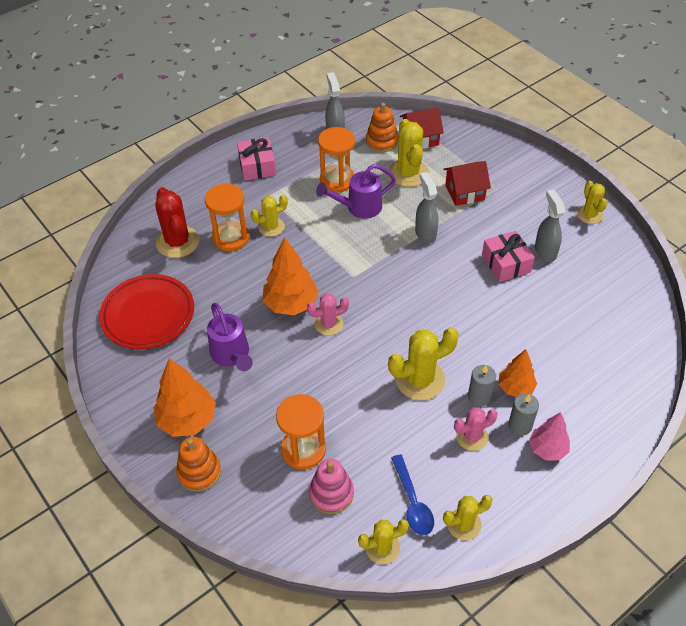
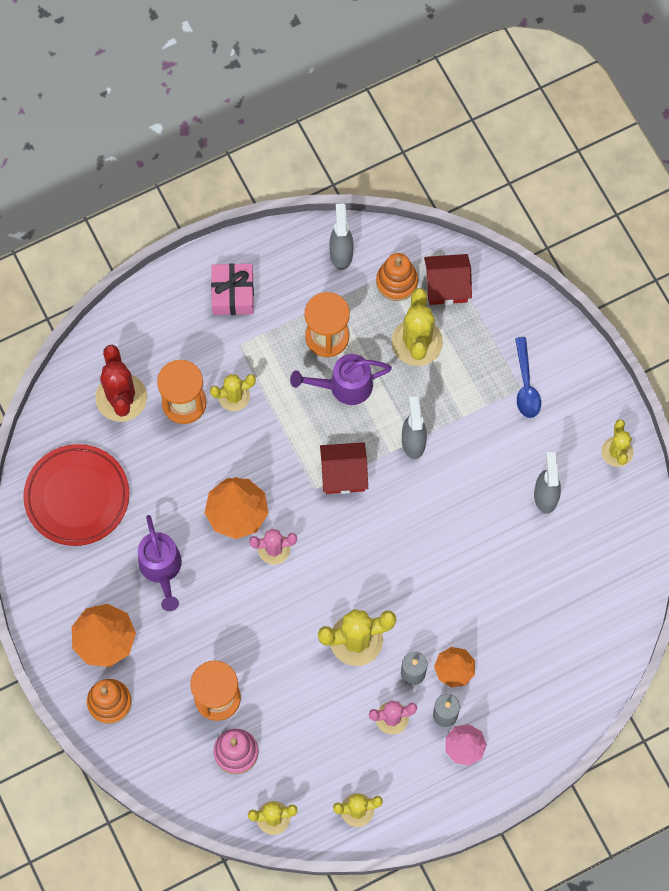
camera: 10 degrees right, 20 degrees up
blue spoon [391,454,434,535] -> blue spoon moved to [515,337,541,418]
red house [444,161,491,206] -> red house moved to [320,442,368,494]
pink gift [482,231,535,282] -> none

